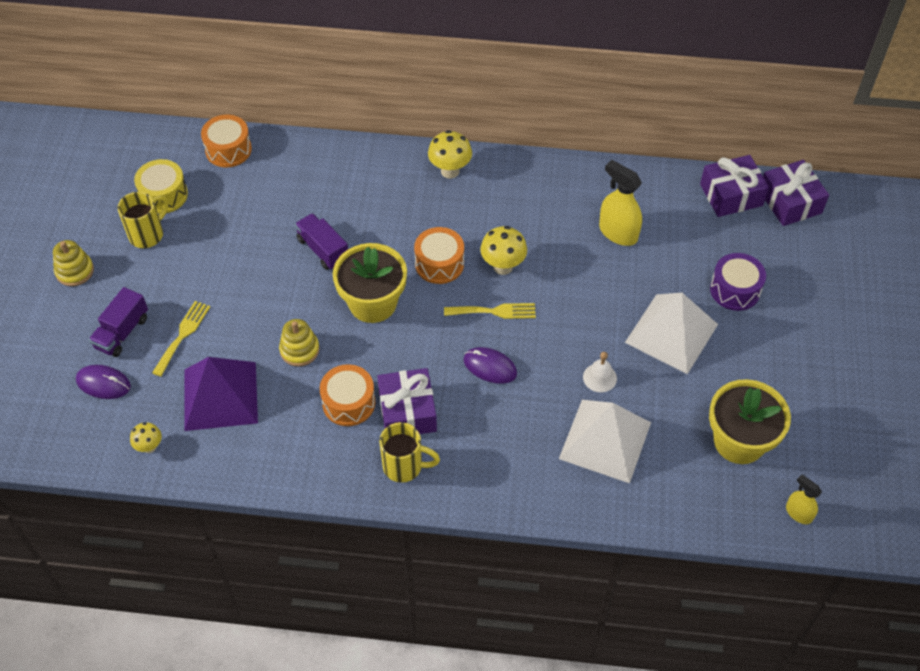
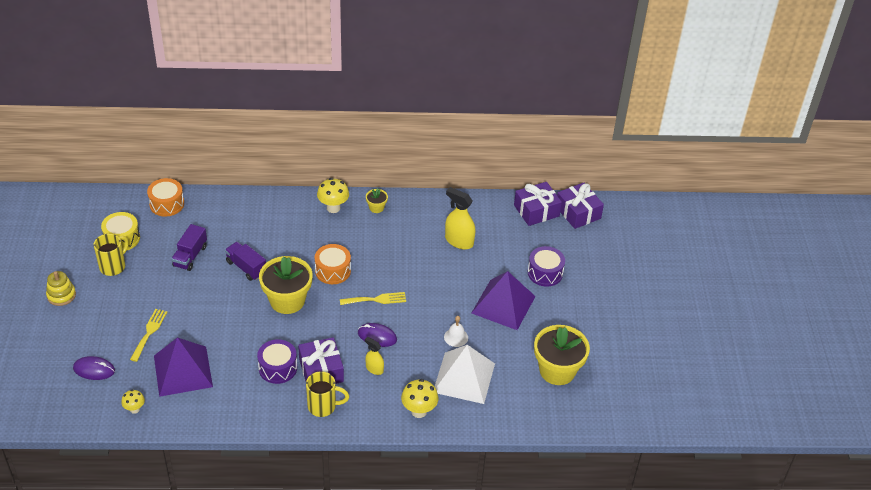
camera: 10 degrees left, 10 degrees down
purple truck [89,287,148,357] -> purple truck moved to [171,224,207,271]
yellow stacking toy [279,319,320,366] -> none
orange drum [320,364,375,426] -> purple drum [257,339,297,384]
yellow mushroom [480,226,527,275] -> yellow mushroom moved to [401,379,438,418]
white pyramid [625,293,718,374] -> purple pyramid [472,271,536,330]
yellow spray bottle [786,474,822,524] -> yellow spray bottle moved to [365,337,384,375]
none -> yellow flower pot [366,188,388,213]

